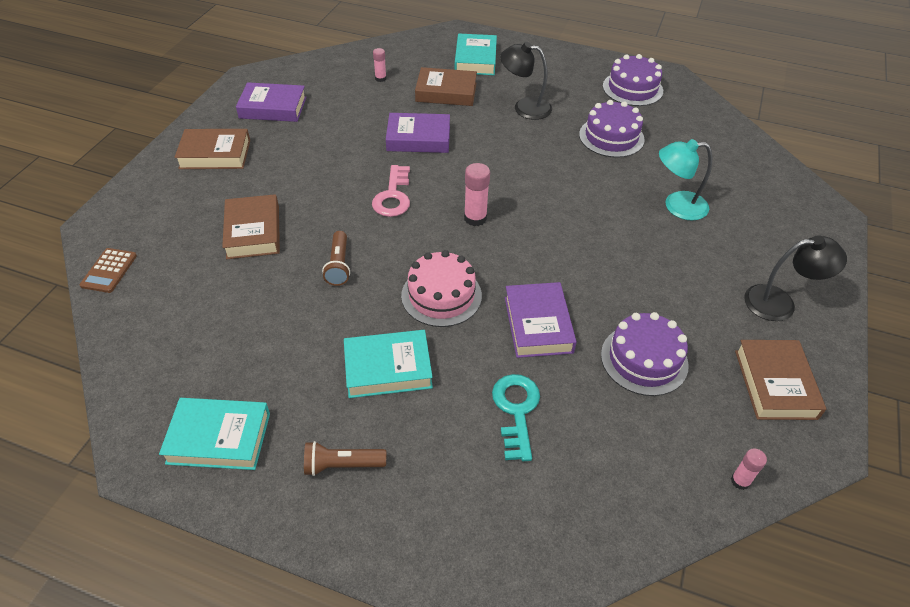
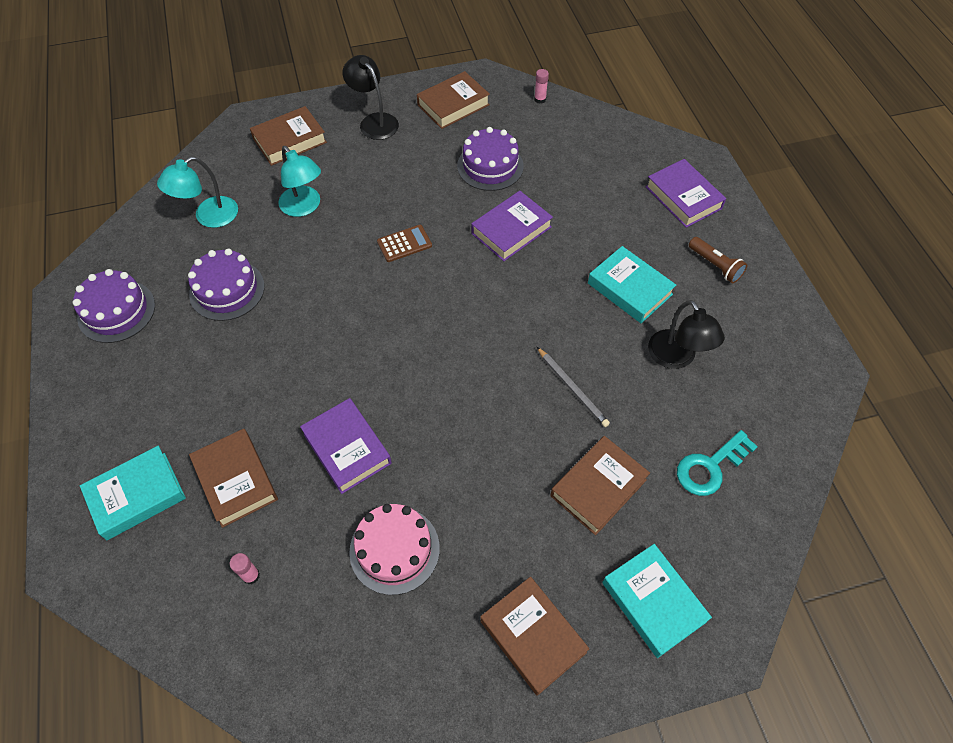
camera: 125 degrees left, 10 degrees up
brown calculator [80,248,137,293] -> brown calculator moved to [377,225,432,262]
turquoise book [159,398,270,470] -> turquoise book moved to [602,544,712,658]
purple book [236,82,306,122] -> purple book moved to [646,159,726,228]
brown flashlight [322,231,350,286] -> grey pencil [537,347,610,427]
pink key [372,165,410,217] -> none
pink cake [401,250,482,327] -> pink cake moved to [349,504,440,595]
pink glue stick [464,163,490,226] -> none
turquoise key [492,374,540,461] -> turquoise key moved to [677,430,758,496]
black lamp [500,42,552,120] -> black lamp moved to [648,300,725,369]
none -> turquoise lamp [157,157,238,228]
none -> brown book [250,106,327,166]

